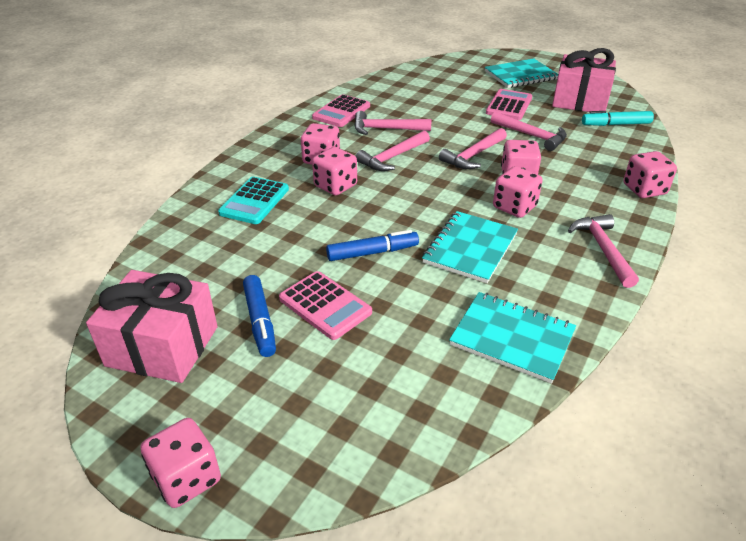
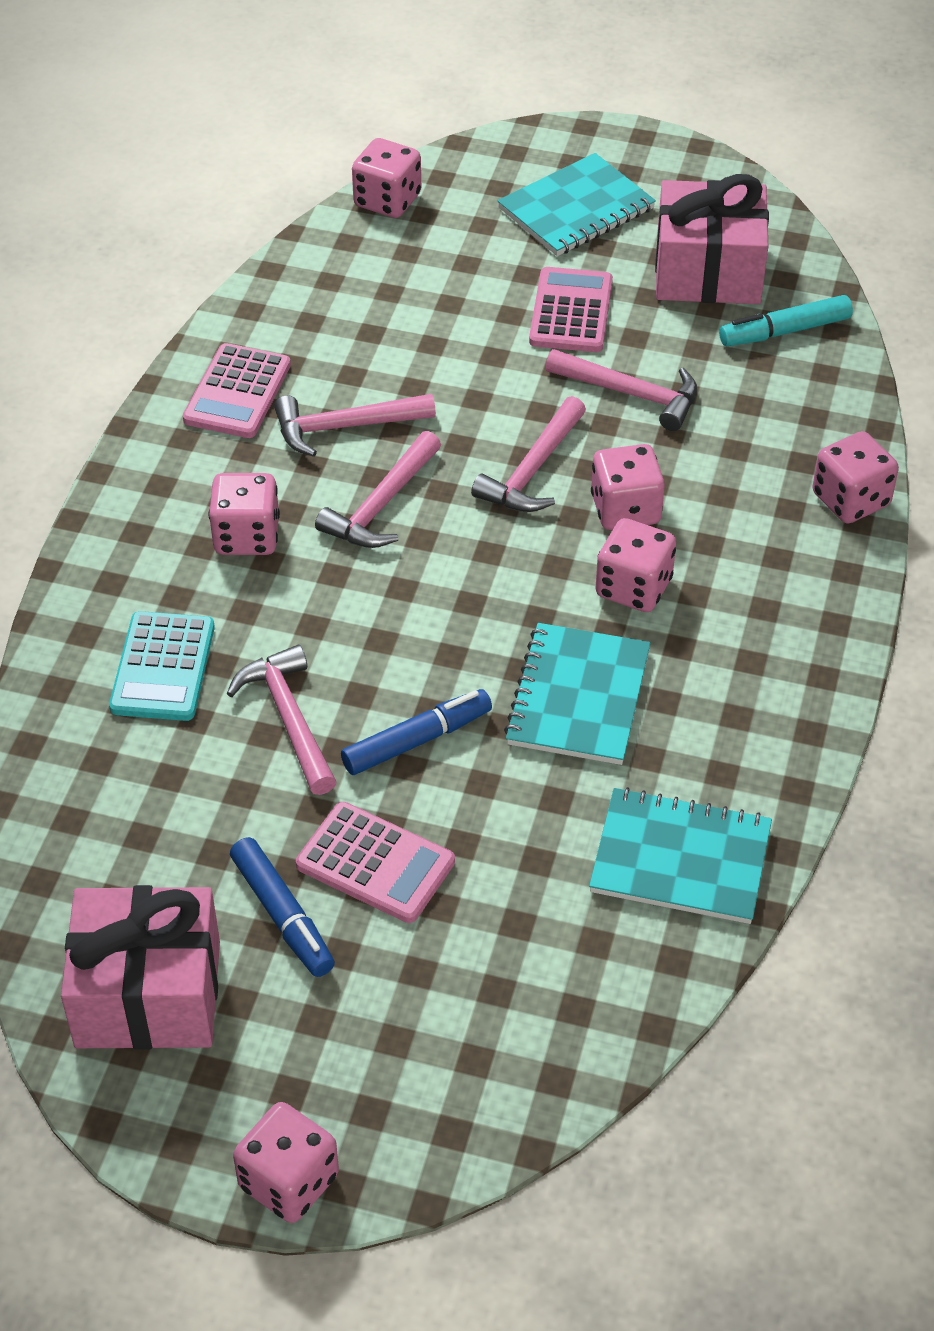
camera: 15 degrees left, 10 degrees up
pink dice [312,147,357,196] -> pink dice moved to [352,138,421,218]
pink hammer [568,214,639,288] -> pink hammer moved to [227,645,337,795]

